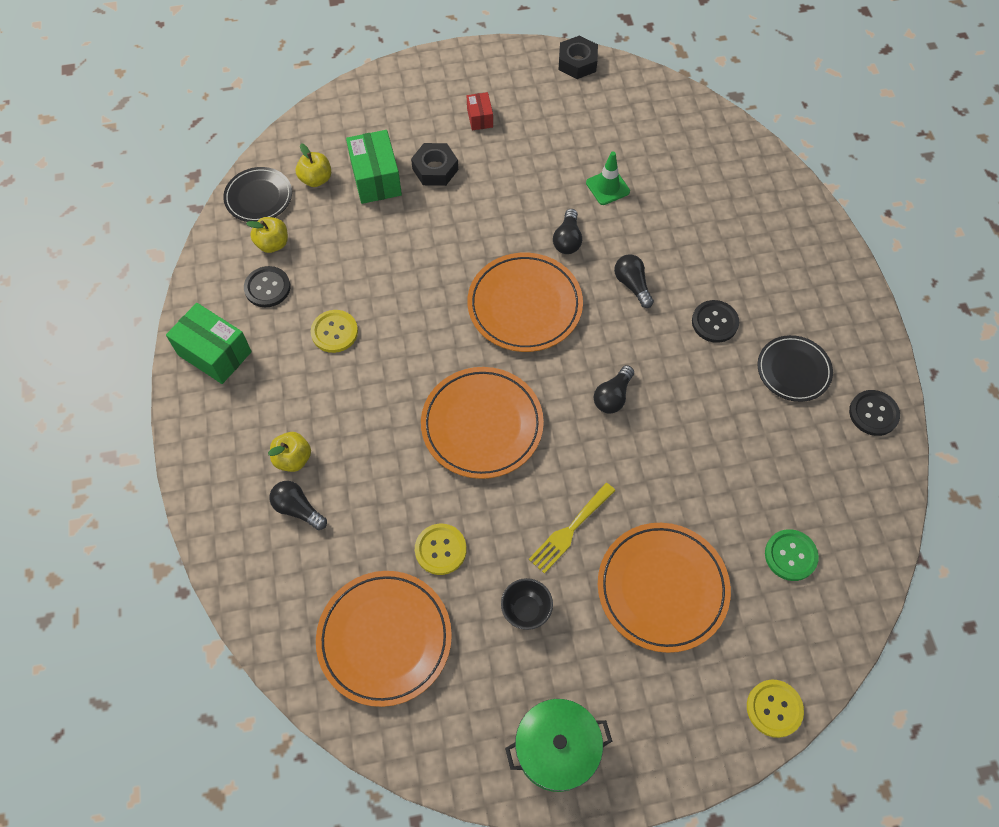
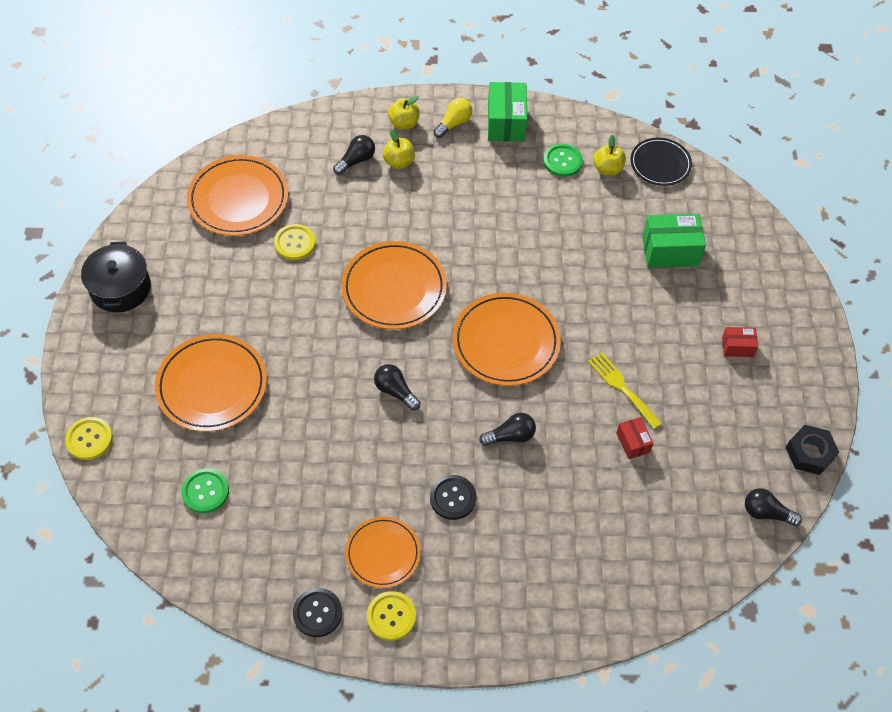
camera: 100 degrees right, 5 degrees down
green box [166,303,252,384] -> green box turned 45 degrees counterclockwise [488,82,527,142]
black button [244,266,290,307] -> green button [543,144,583,177]
yellow apple [296,143,331,187] -> yellow apple moved to [388,96,420,130]
yellow button [311,310,358,353] -> yellow button moved to [367,591,416,641]
black nut [411,143,458,186] -> none
black bowl [501,578,553,630] -> none
green pot [505,699,612,792] -> black pot [81,242,151,313]
yellow fork [529,483,616,574] -> yellow fork moved to [588,352,662,429]
black light bulb [553,209,582,254] -> black light bulb moved to [745,488,802,526]
green traffic cone [586,151,630,205] -> red box [616,417,654,459]
black plate [757,335,833,402] -> orange plate [345,517,421,588]
none -> yellow light bulb [434,98,472,138]

